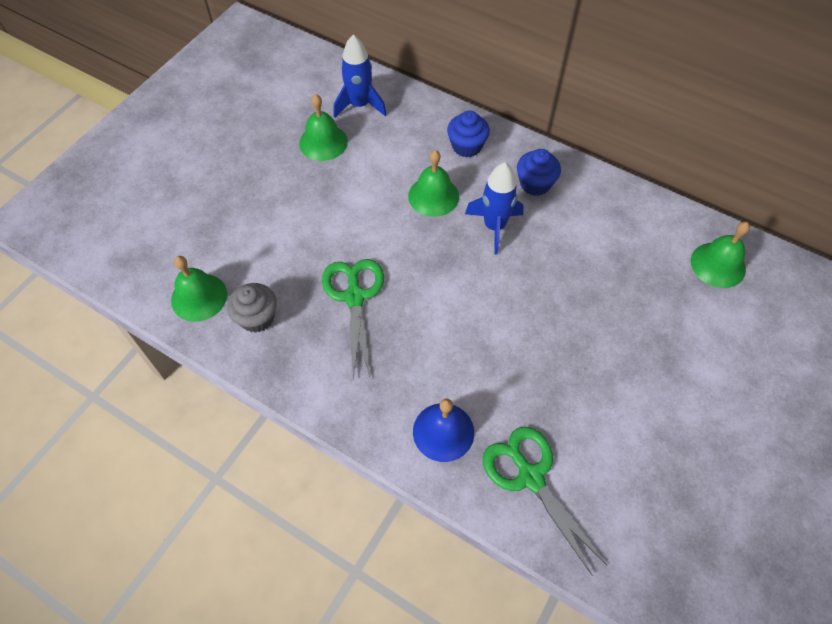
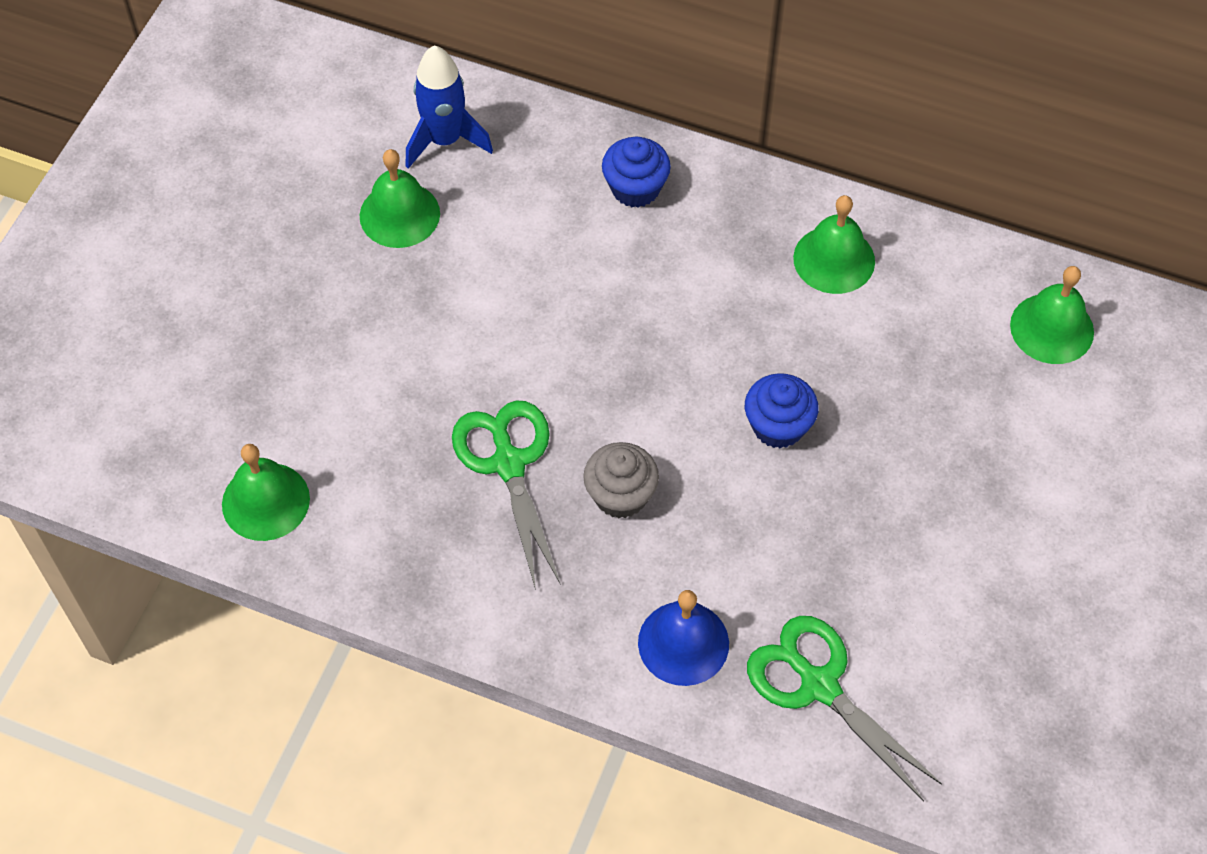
camera: 10 degrees left, 0 degrees up
grey cupcake [227,283,277,333] -> grey cupcake moved to [583,442,659,519]
green bell [408,150,459,217] -> green bell moved to [793,195,875,294]
blue rocket [465,162,524,254] -> none
blue cupcake [517,149,561,196] -> blue cupcake moved to [745,373,819,449]

